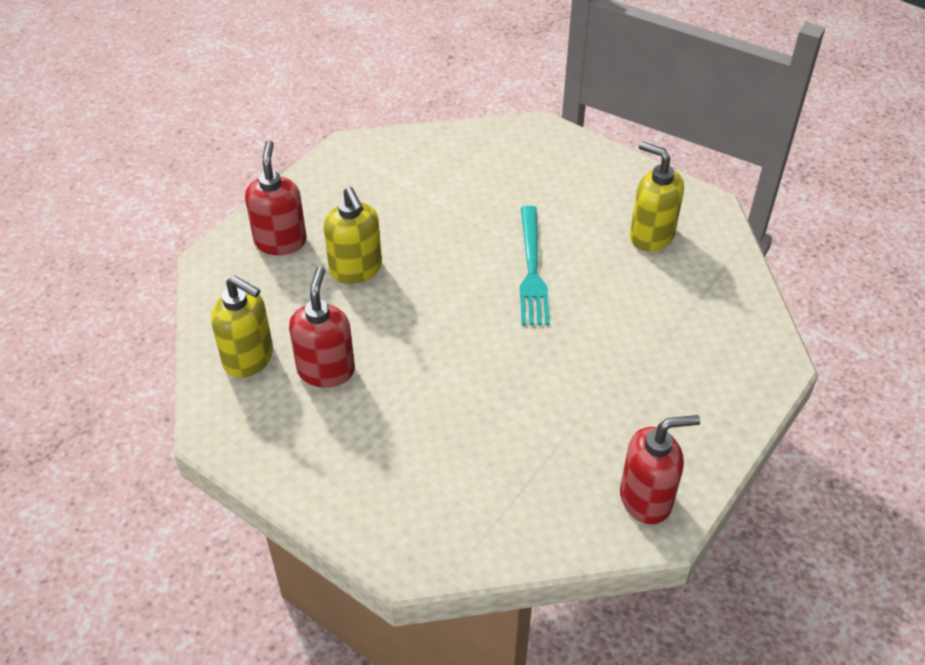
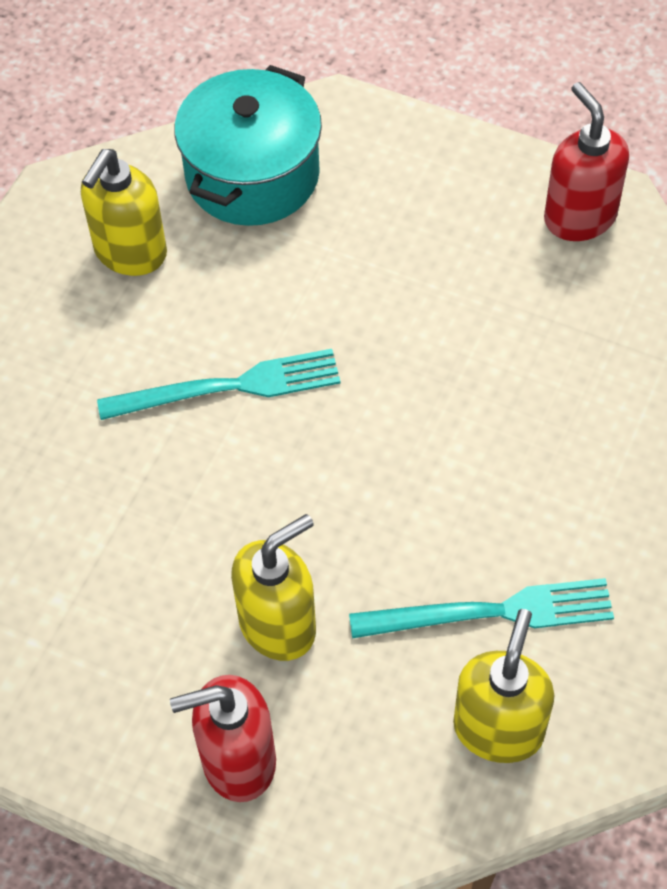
camera: 100 degrees left, 10 degrees up
red soap dispenser [289,266,355,388] -> turquoise fork [349,578,614,638]
none -> turquoise pot [174,65,322,226]

